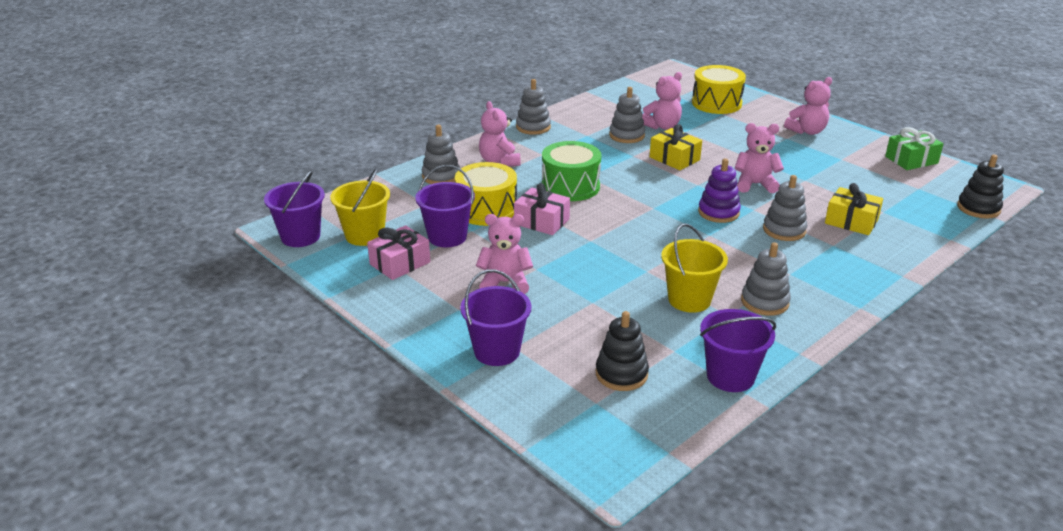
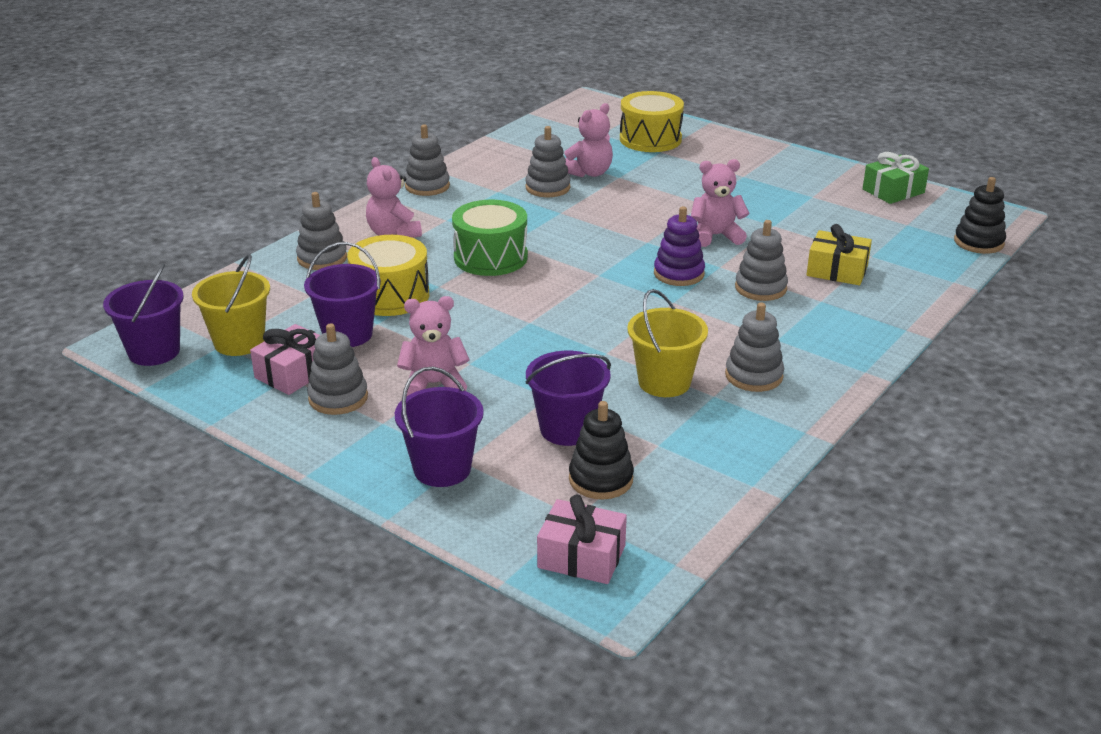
camera: 10 degrees left, 0 degrees up
pink gift [514,183,570,235] -> pink gift moved to [537,494,627,584]
yellow gift [650,124,702,170] -> none
purple bucket [700,309,776,392] -> purple bucket moved to [526,351,611,446]
pink teddy bear [784,77,832,135] -> none
none -> grey stacking toy [307,324,368,415]

